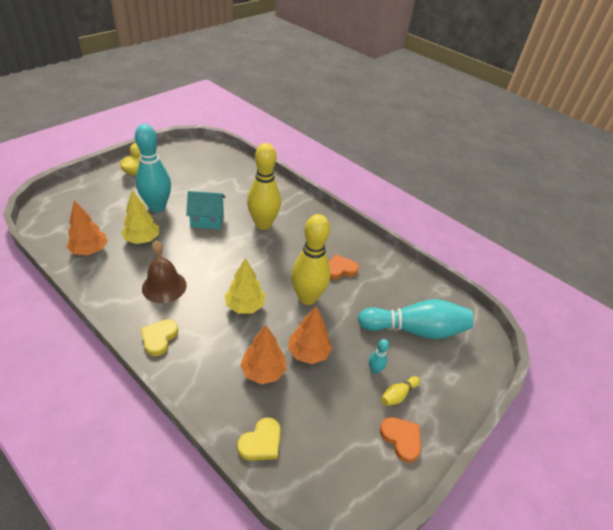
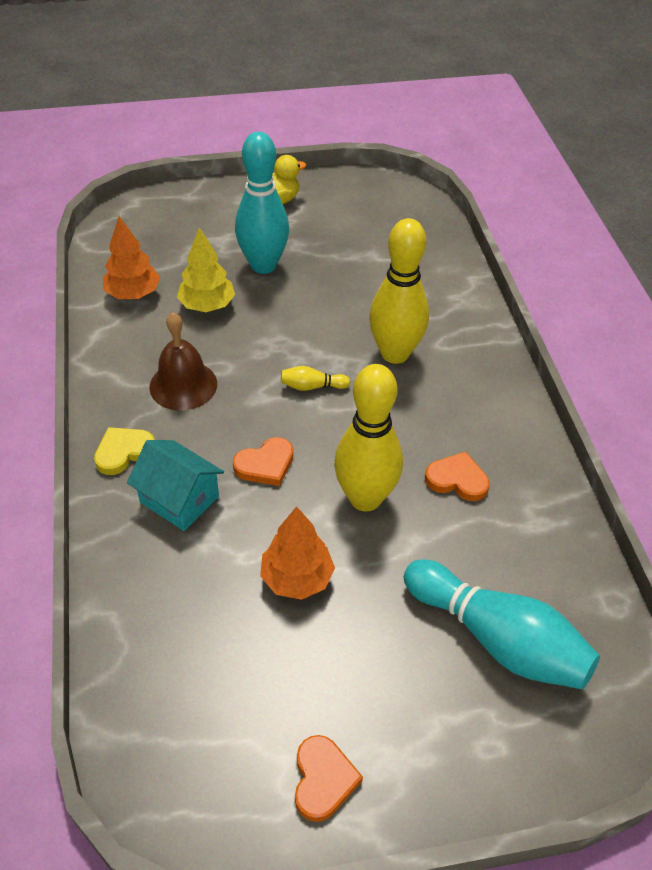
camera: 40 degrees right, 5 degrees up
turquoise house [186,191,225,229] -> turquoise house moved to [127,440,224,531]
yellow tree [225,258,266,313] -> orange heart [233,437,293,486]
yellow heart [237,417,281,460] -> none
orange tree [240,325,287,384] -> none
turquoise bowling pin [369,339,389,374] -> none
yellow bowling pin [381,376,420,406] -> yellow bowling pin moved to [281,366,350,391]

